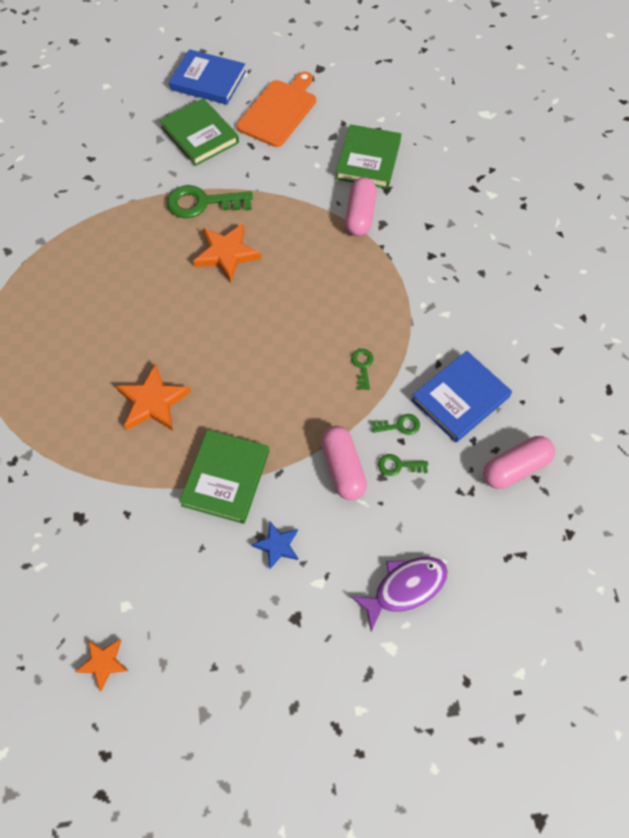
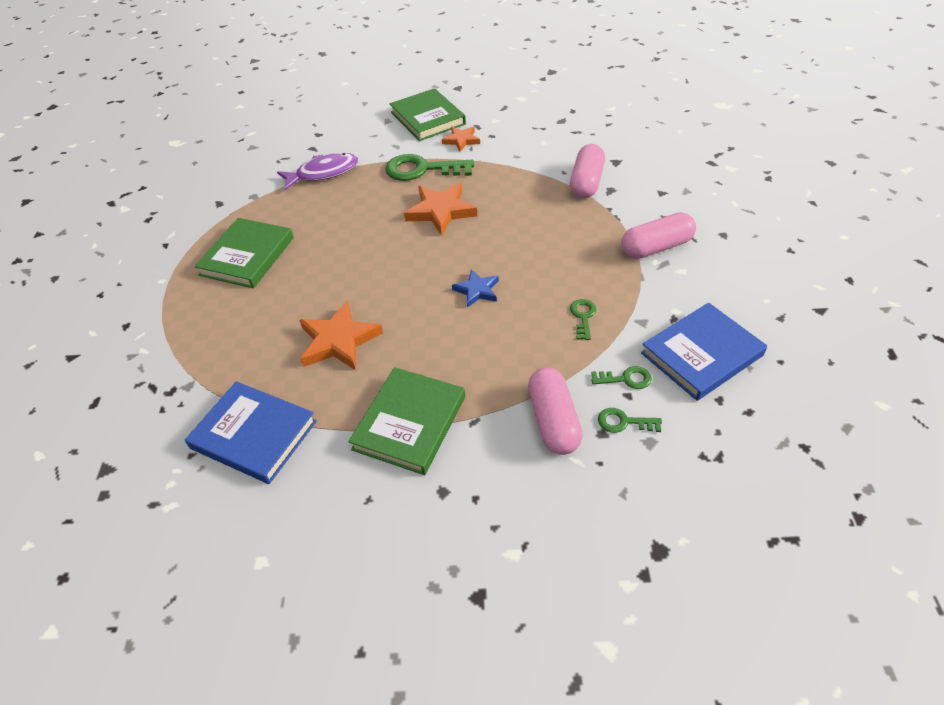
camera: 10 degrees right, 15 degrees down
orange star [75,639,128,691] -> orange star moved to [442,126,480,151]
blue book [169,49,246,105] -> blue book moved to [185,381,317,484]
orange cutting board [236,71,316,147] -> none
blue star [252,521,298,569] -> blue star moved to [452,269,499,308]
green book [336,124,401,189] -> green book moved to [194,218,294,288]
purple fish [350,557,448,631] -> purple fish moved to [277,153,358,190]
pink capsule [483,436,555,489] -> pink capsule moved to [621,212,696,259]

